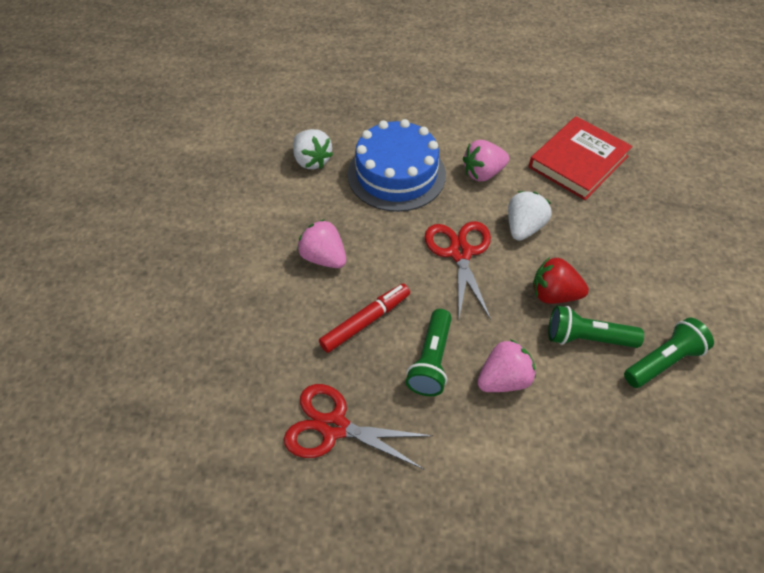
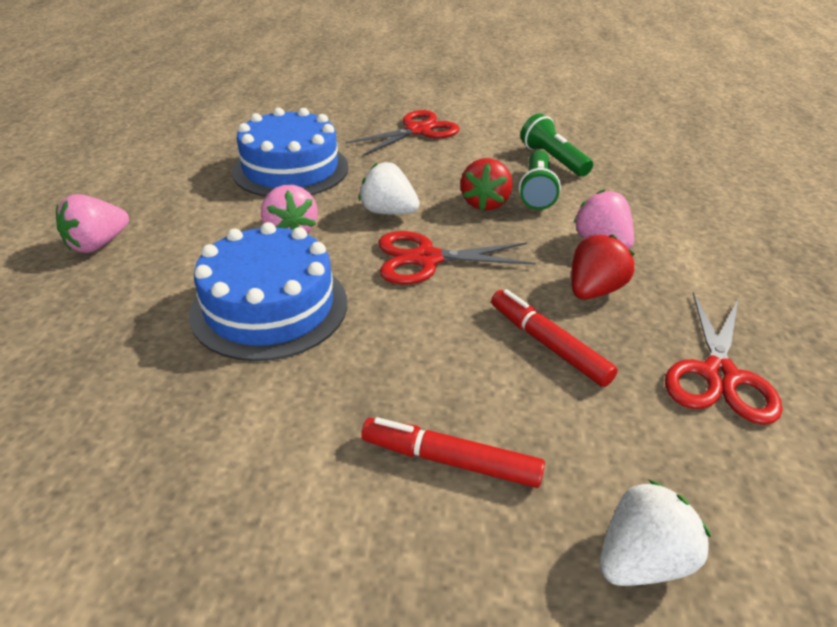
camera: 90 degrees left, 15 degrees down
white strawberry [293,129,333,169] -> white strawberry moved to [600,480,711,586]
pink strawberry [297,219,346,268] -> pink strawberry moved to [56,194,129,253]
green flashlight [406,309,452,396] -> red strawberry [571,234,635,300]
red book [529,116,633,200] -> blue cake [232,107,349,197]
none -> red scissors [345,110,460,156]
none -> red marker [361,417,545,488]

